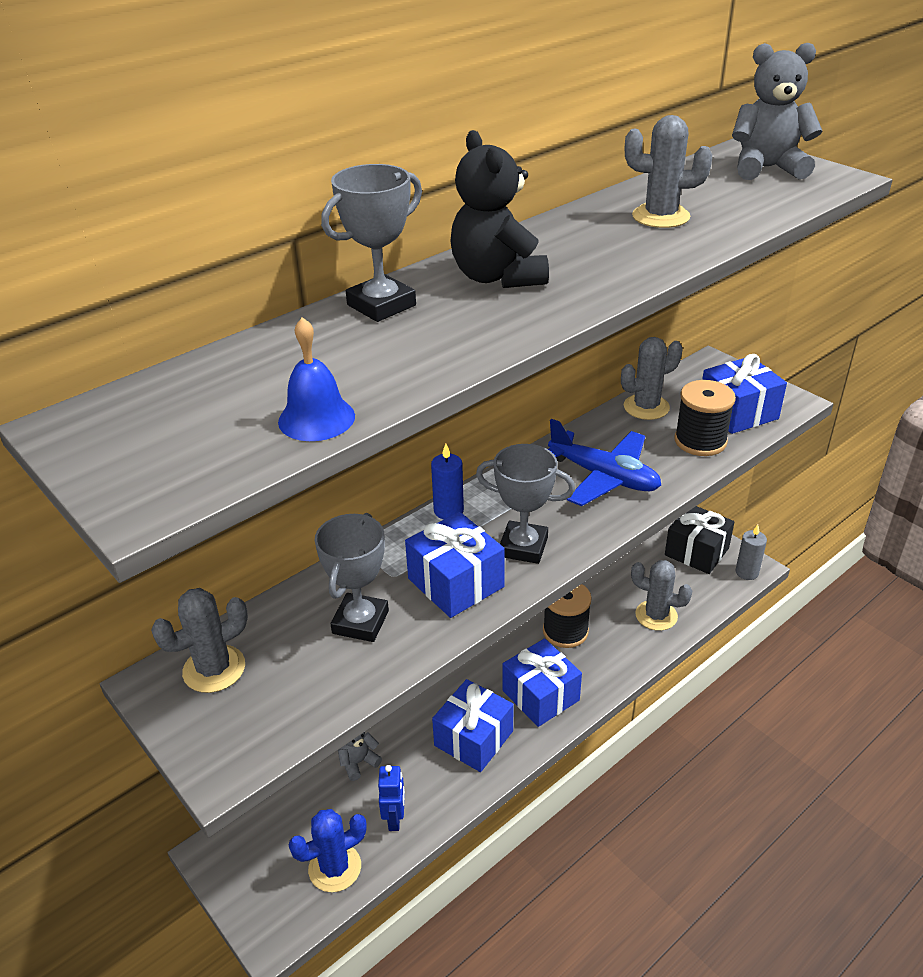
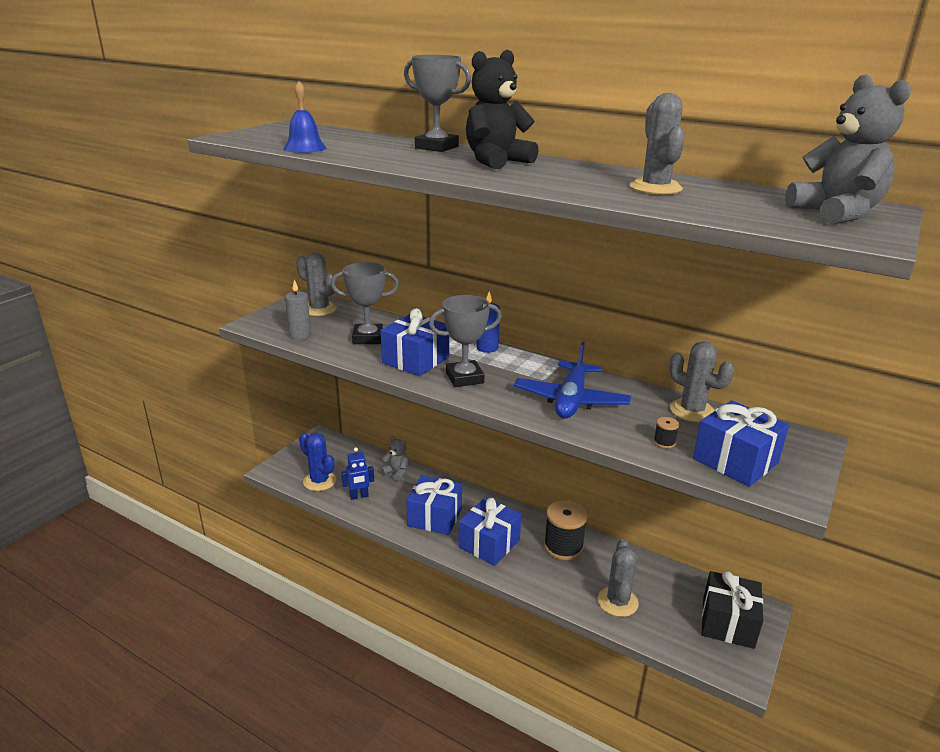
camera: 70 degrees right, 10 degrees down
grey trophy [476,444,575,564] -> grey trophy turned 75 degrees clockwise [429,295,502,387]
black spool [674,380,736,456] -> black spool [653,417,679,448], size x0.42
grey candle [736,525,767,580] -> grey candle moved to [285,279,311,340]

